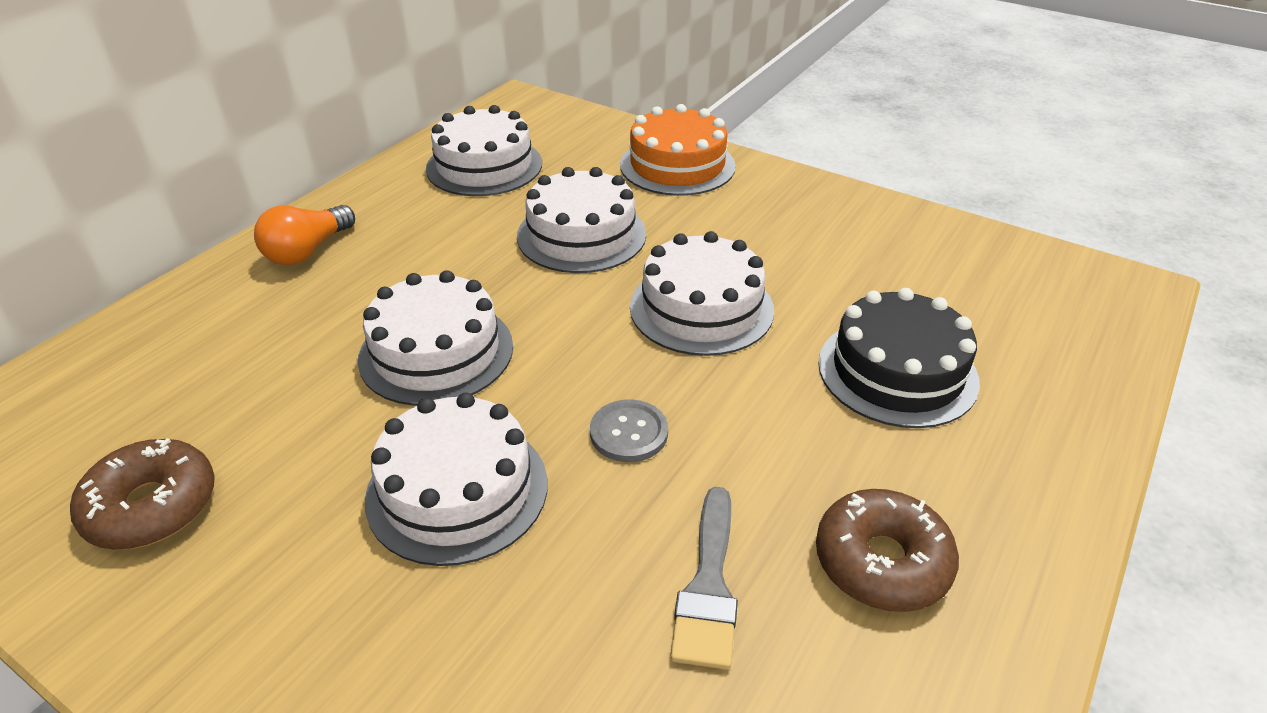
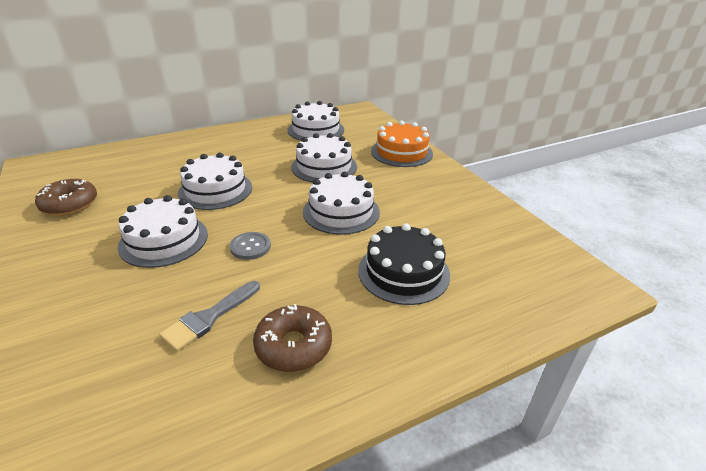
camera: 30 degrees right, 5 degrees down
orange light bulb [254,205,355,265] -> none

